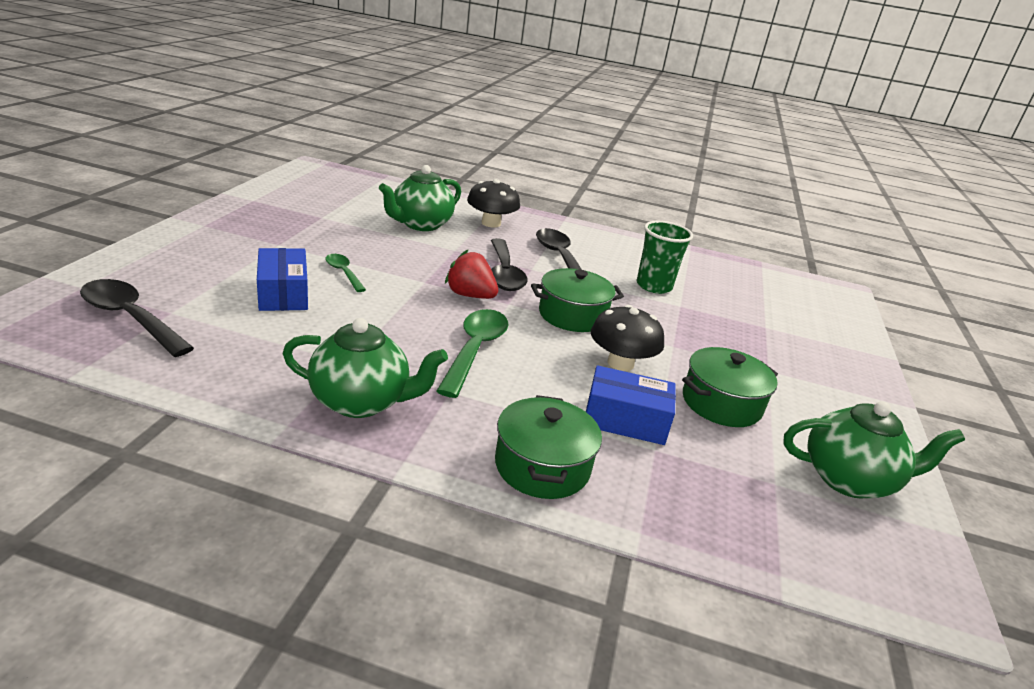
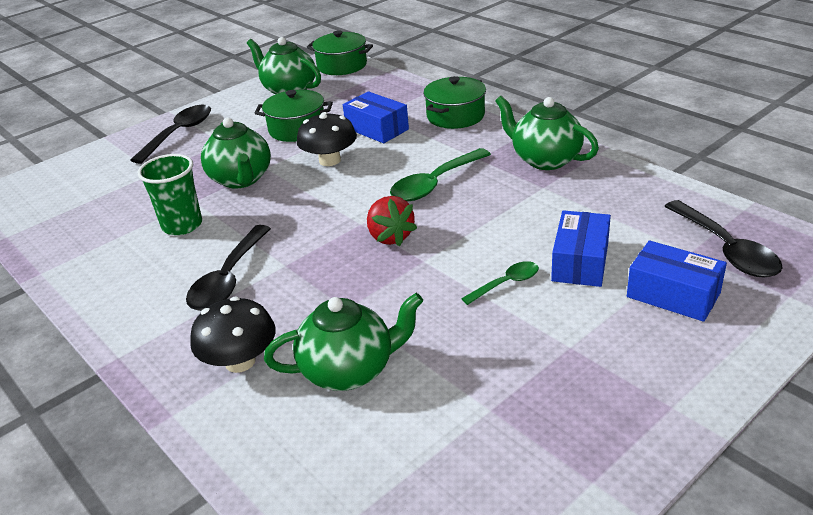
camera: 140 degrees left, 5 degrees up
green spoon [326,254,366,292] -> green spoon turned 120 degrees counterclockwise [461,261,539,305]
black spoon [491,238,527,291] -> black spoon moved to [131,105,211,164]
green pot [531,268,624,332] -> green pot moved to [307,30,373,75]
none -> green teapot [201,118,271,189]
none -> blue box [627,240,727,322]

